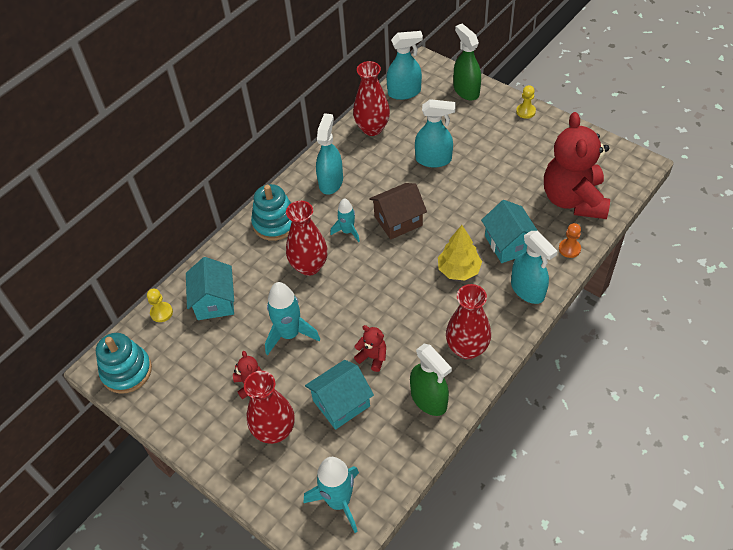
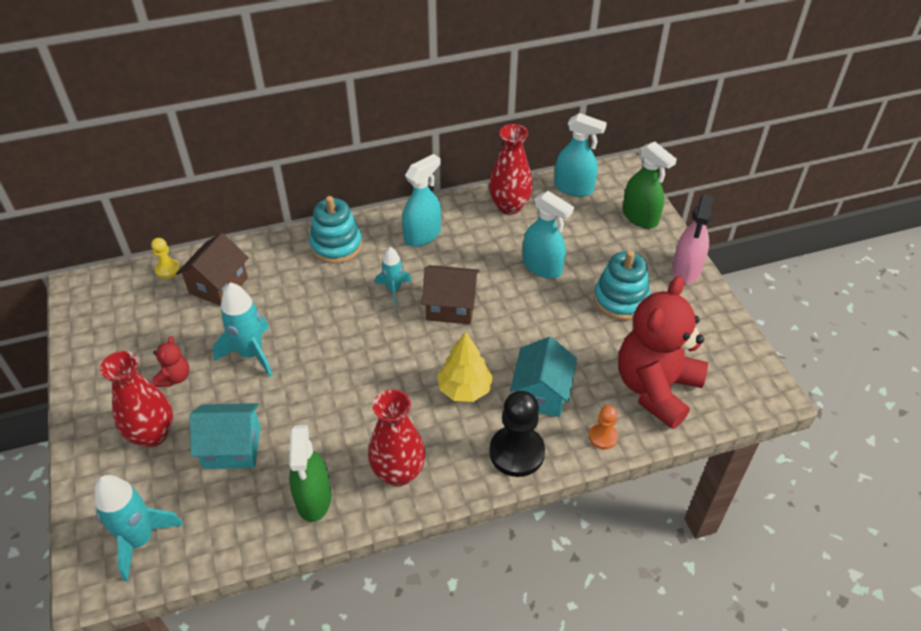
camera: 30 degrees right, 5 degrees down
turquoise stacking toy [96,333,152,394] -> turquoise stacking toy moved to [594,250,650,320]
turquoise house [186,257,234,320] -> brown house [176,233,249,306]
red vase [286,201,328,276] -> none
red teddy bear [354,325,386,372] -> none
green spray bottle [454,24,481,101] -> green spray bottle turned 135 degrees clockwise [623,141,677,229]
turquoise spray bottle [511,231,558,304] -> black pawn [489,391,545,477]
yellow pawn [516,85,536,119] -> pink spray bottle [672,194,714,284]

